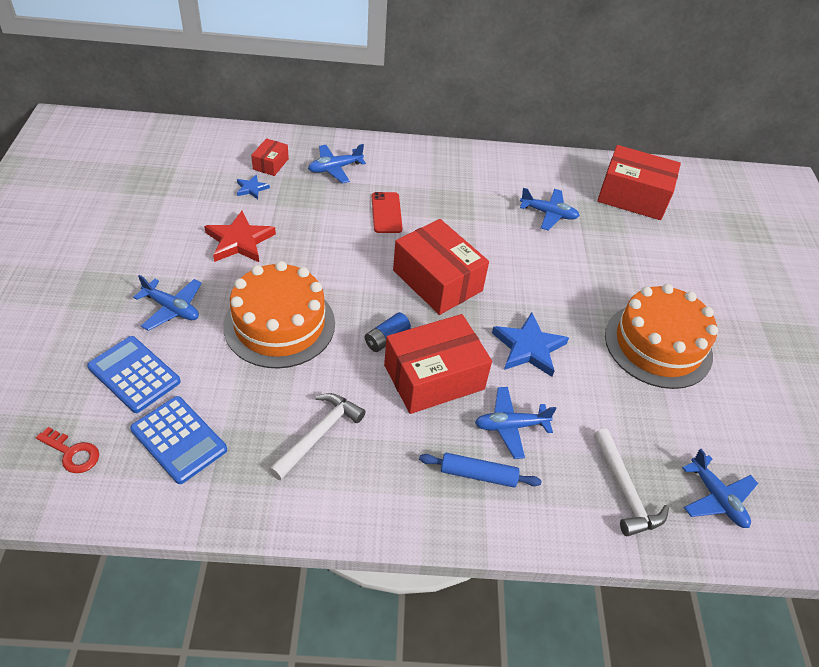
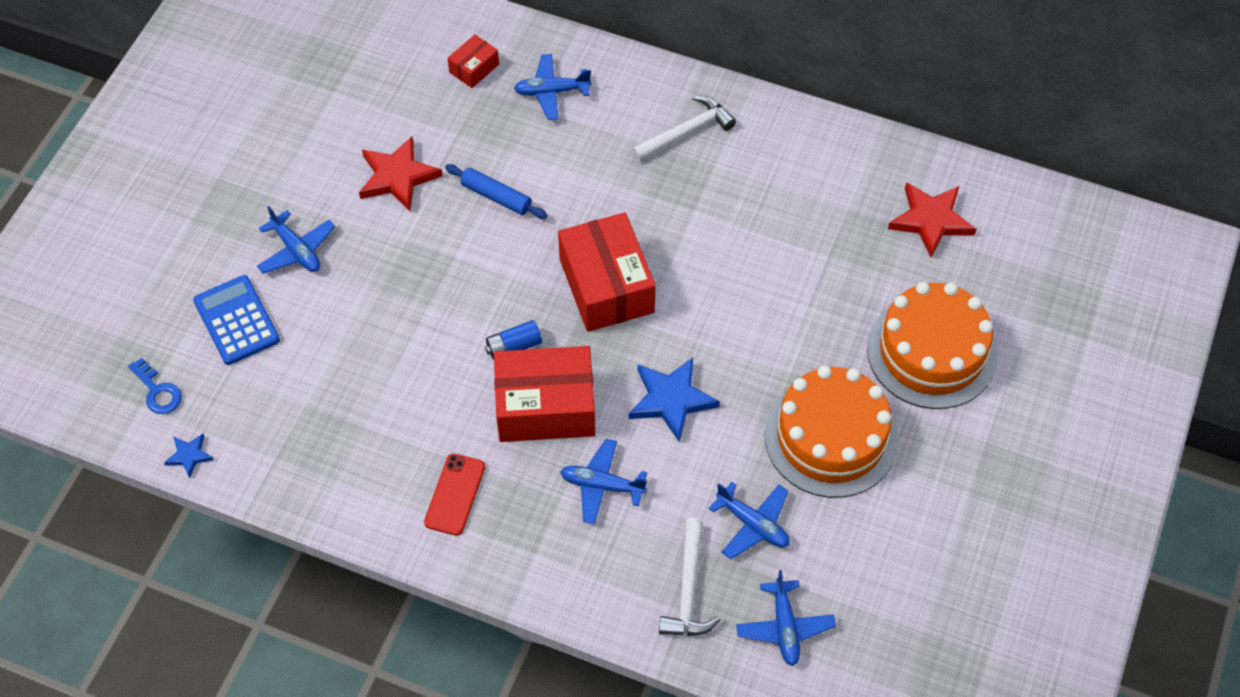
camera: 25 degrees right, 10 degrees up
red key [36,427,99,473] -> blue key [128,358,182,414]
blue calculator [130,396,227,484] -> none
orange cake [223,261,335,369] -> orange cake moved to [867,282,997,409]
blue star [237,175,270,199] -> blue star moved to [164,434,214,478]
white hammer [269,393,365,480] -> white hammer moved to [631,96,736,162]
red phone [372,192,403,233] -> red phone moved to [424,454,485,536]
blue rolling pin [419,453,542,488] -> blue rolling pin moved to [445,164,548,219]
blue plane [520,188,580,231] -> blue plane moved to [709,482,790,559]
red box [597,145,681,220] -> red star [888,182,976,258]

